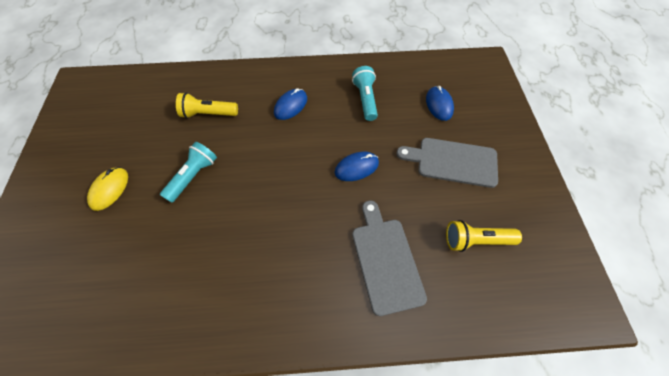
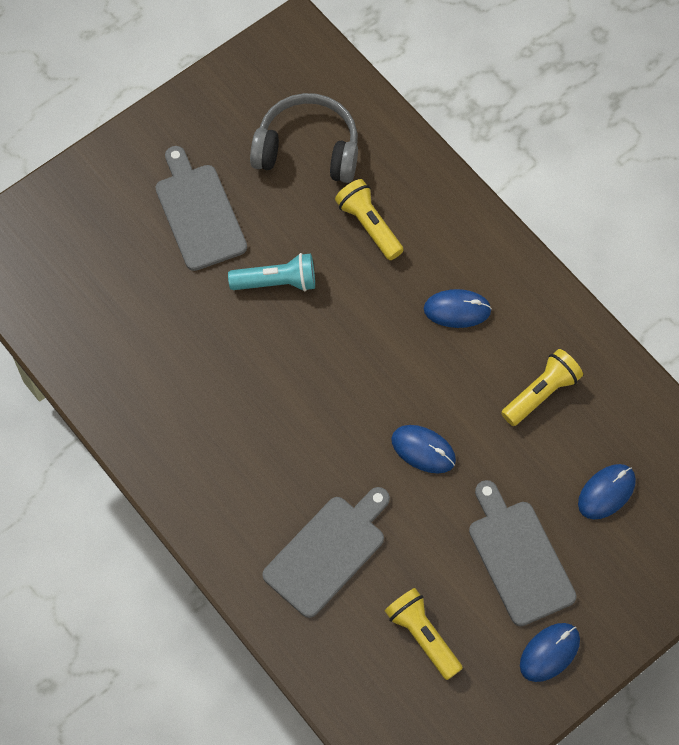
camera: 55 degrees right, 5 degrees up
yellow mouse [87,167,128,211] -> grey cutting board [155,146,247,271]
turquoise flashlight [352,66,378,121] -> yellow flashlight [501,349,583,426]
none -> grey headphones [250,93,358,183]
none -> blue mouse [520,623,580,682]

